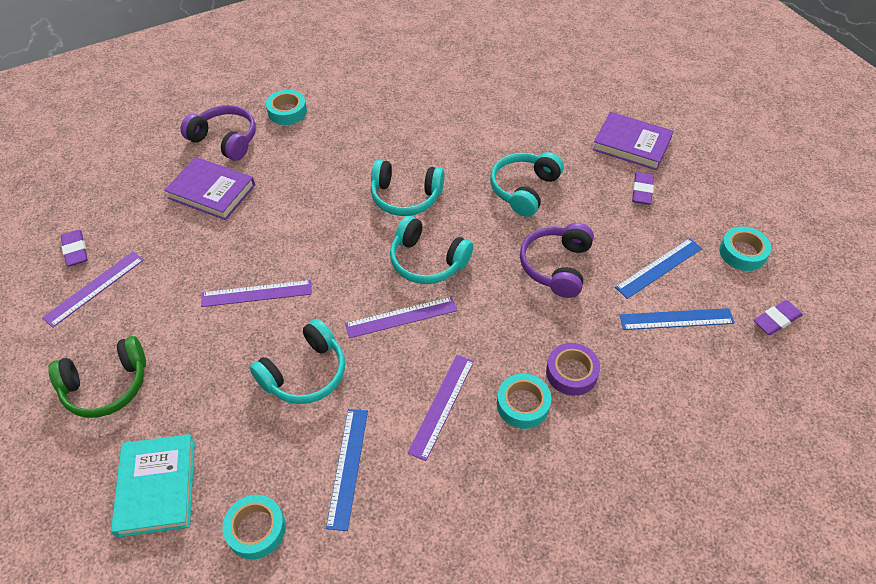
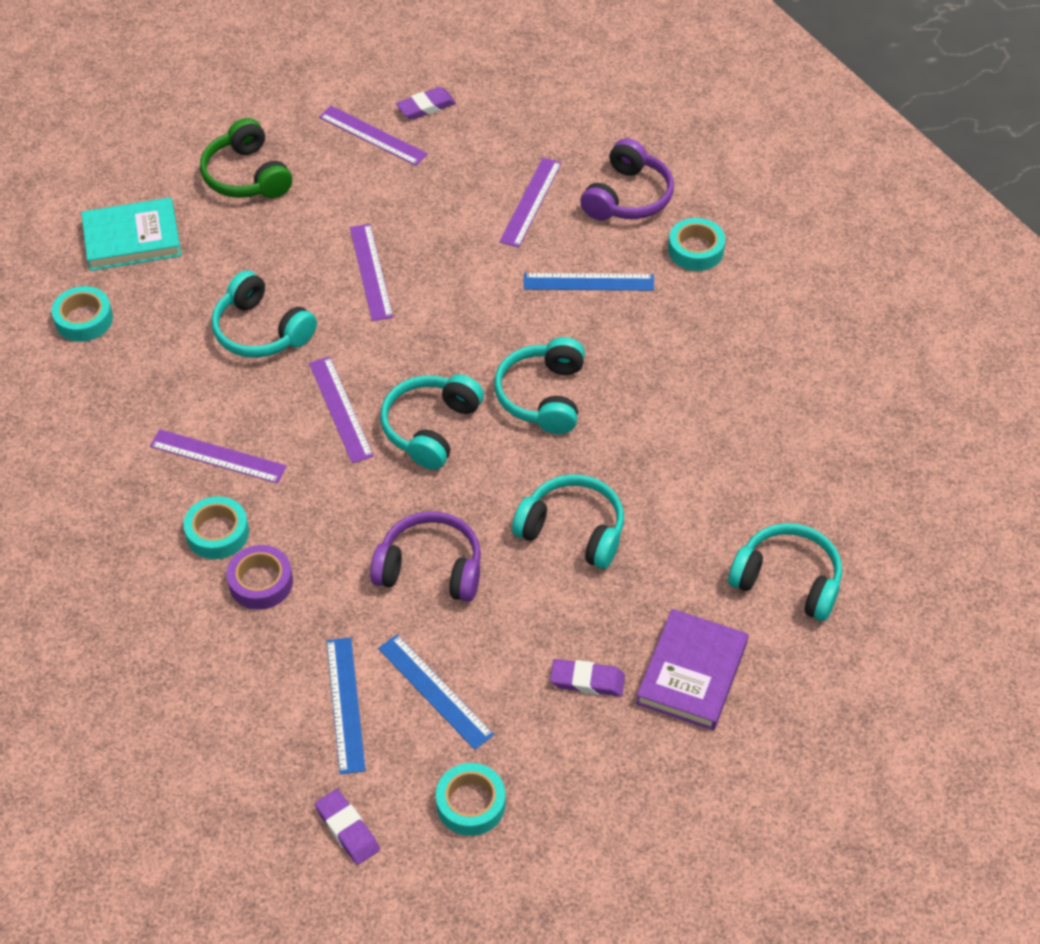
camera: 85 degrees right, 0 degrees up
purple book [164,157,255,220] -> purple ruler [499,158,562,248]
blue ruler [326,409,368,531] -> blue ruler moved to [524,273,654,291]
none -> turquoise headphones [728,523,842,621]

